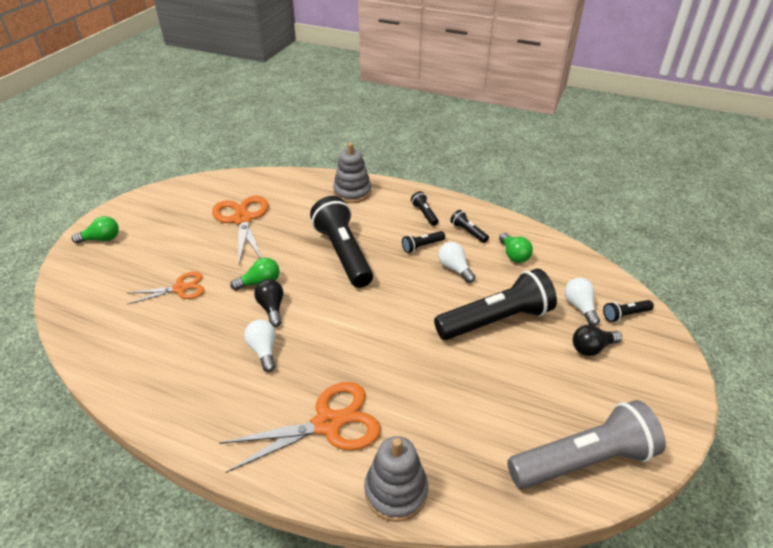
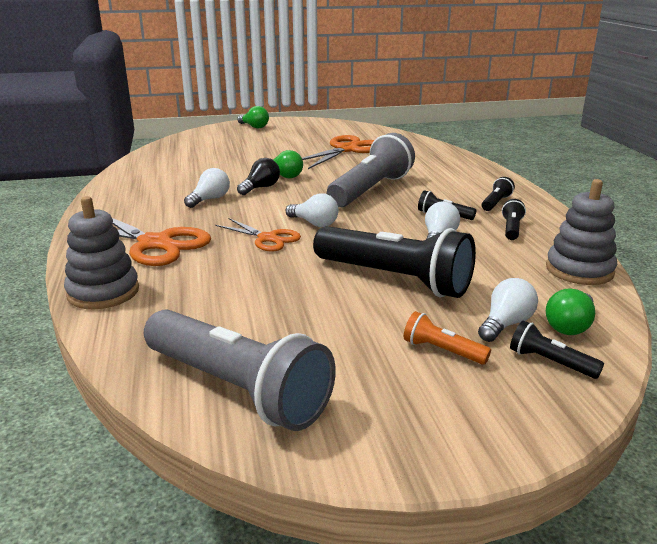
camera: 55 degrees right, 15 degrees down
orange scissors [127,272,204,305] -> orange scissors moved to [215,218,301,252]
black flashlight [310,196,373,288] -> grey flashlight [327,133,415,207]
grey stacking toy [333,143,372,203] -> grey stacking toy moved to [546,179,617,285]
green light bulb [499,233,533,263] -> green light bulb moved to [546,288,595,335]
black light bulb [573,325,622,356] -> orange flashlight [404,311,491,365]
none -> white light bulb [286,193,339,227]

